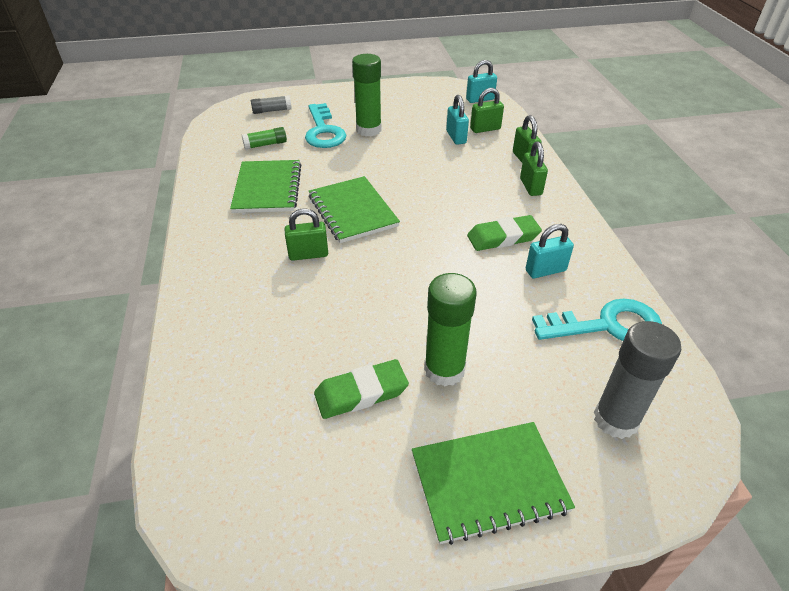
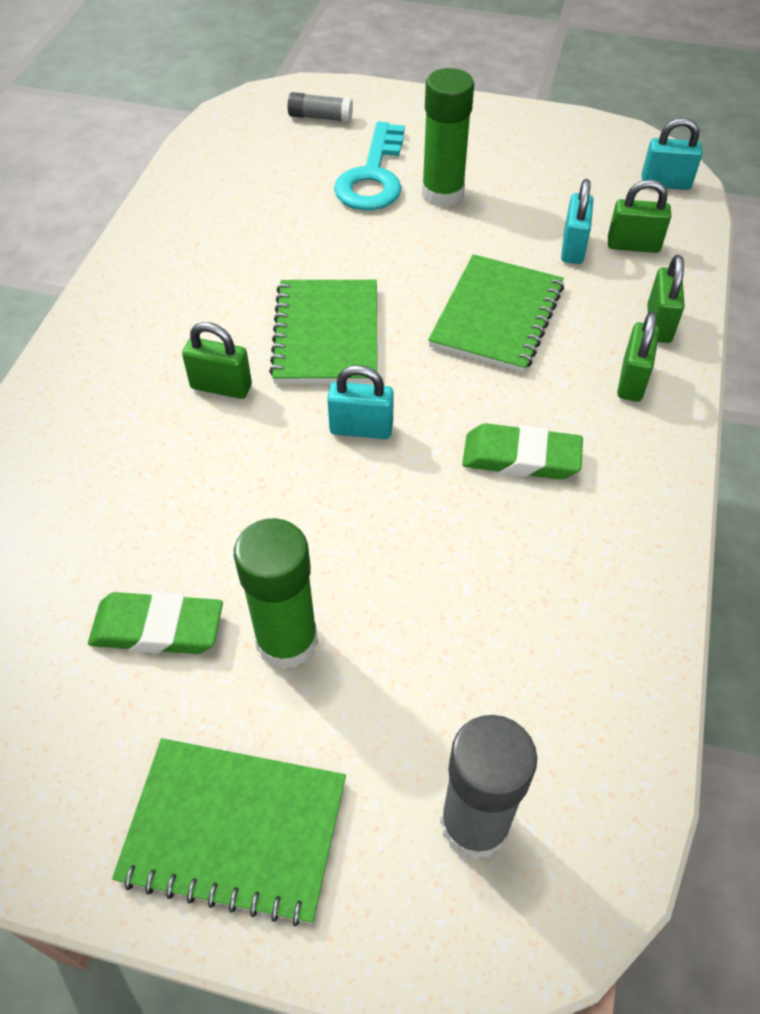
camera: 25 degrees right, 10 degrees up
green notebook [230,160,301,213] -> green notebook moved to [428,254,564,373]
green glue stick [242,127,287,150] -> none
turquoise padlock [526,224,574,278] -> turquoise padlock moved to [327,365,394,439]
turquoise key [532,299,662,341] -> none

